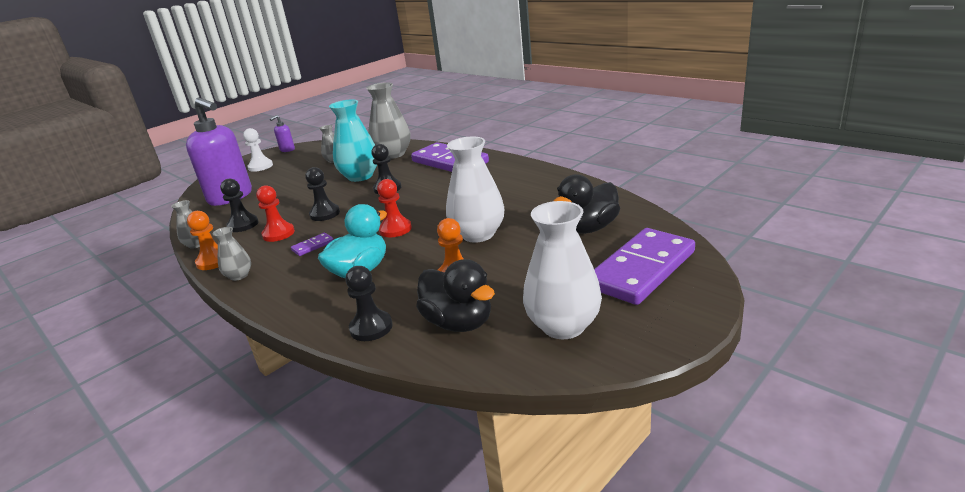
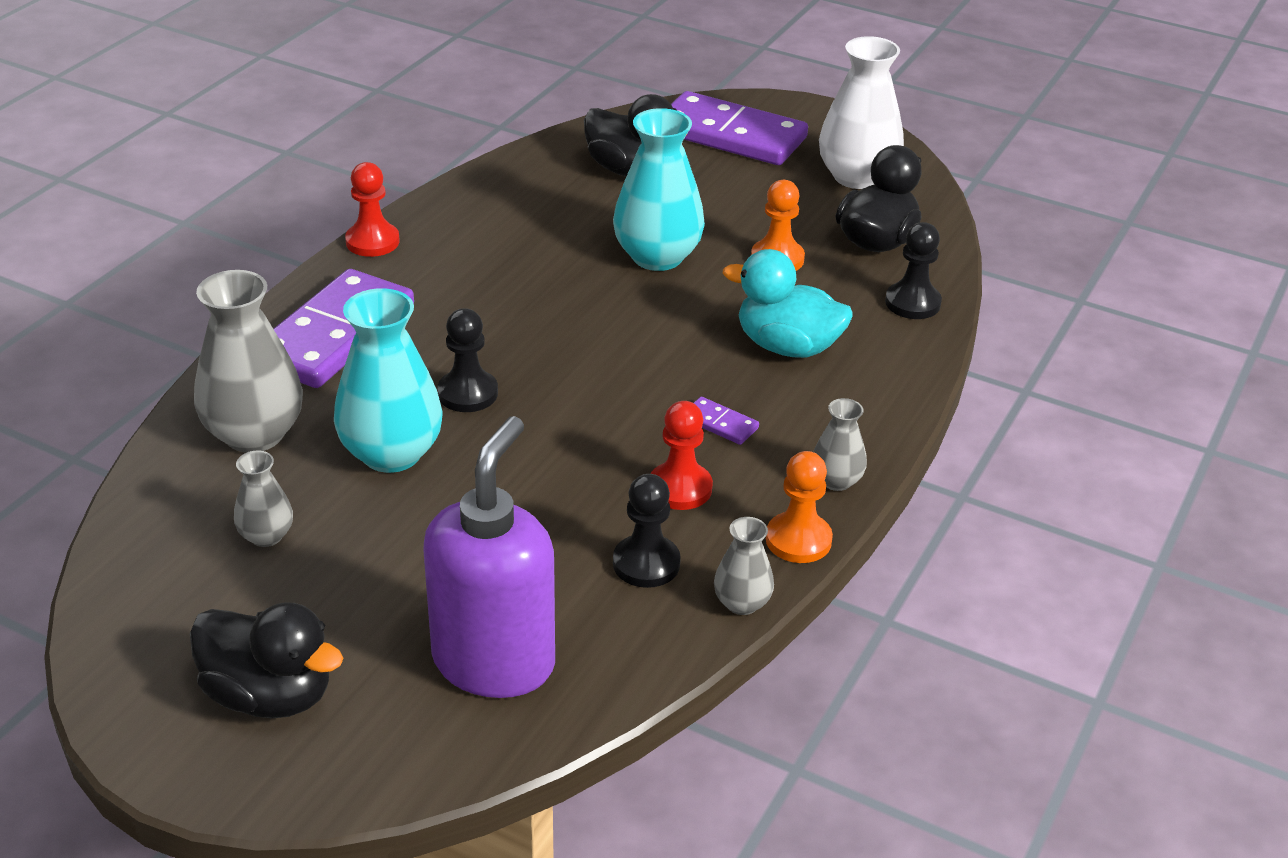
camera: 110 degrees left, 10 degrees up
white pawn [243,128,273,172] -> black duck [190,603,343,718]
purple soap dispenser [270,115,295,152] -> none
black pawn [305,167,340,221] -> none
red pawn [377,179,412,237] -> red pawn moved to [345,162,400,257]
white vase [446,136,505,243] -> turquoise vase [613,108,705,271]

